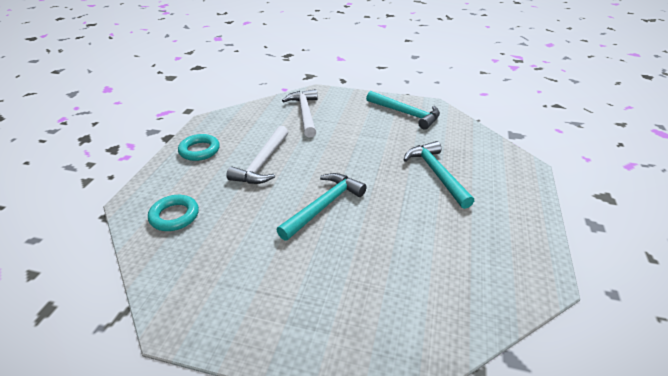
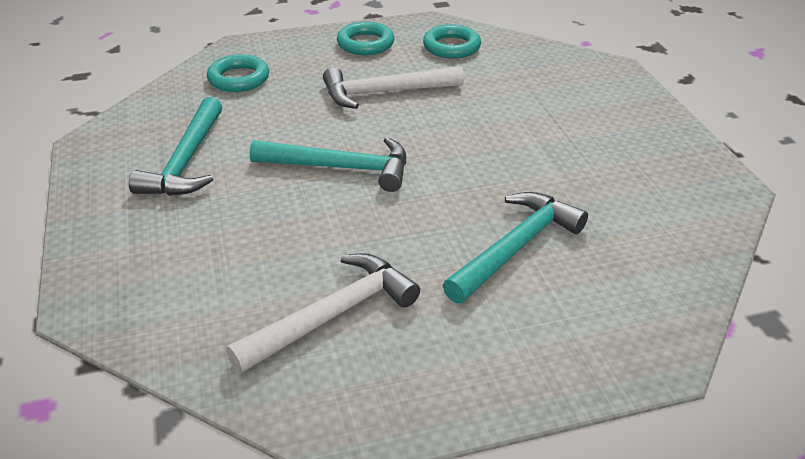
camera: 60 degrees right, 0 degrees up
white hammer [282,89,318,138] -> white hammer moved to [226,253,420,373]
turquoise hammer [366,91,440,130] -> turquoise hammer moved to [129,97,222,196]
none -> turquoise ring [423,24,481,59]

